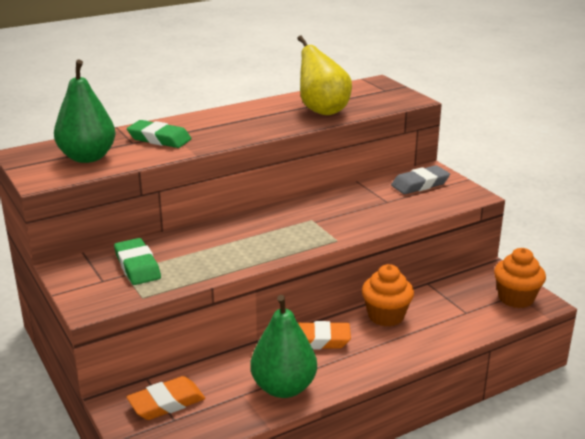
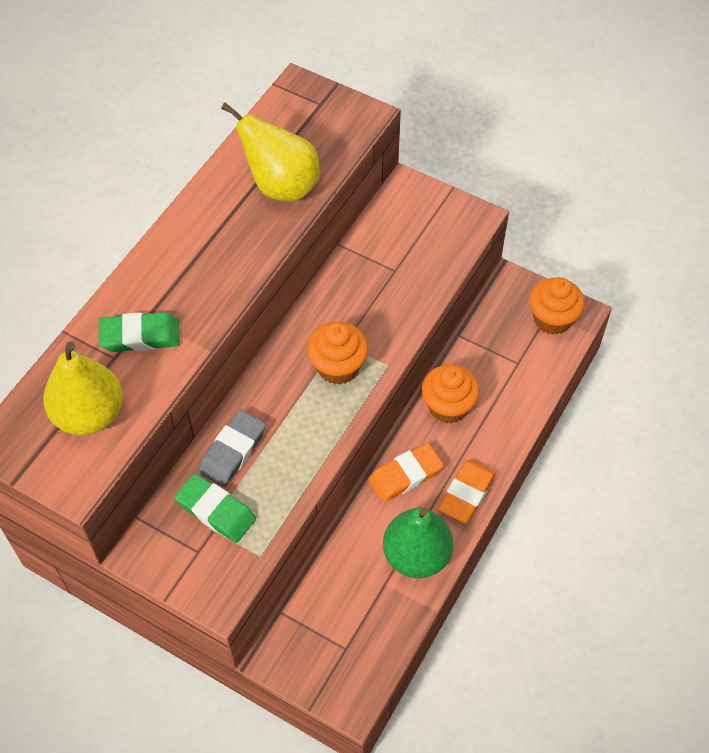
camera: 30 degrees left, 30 degrees up
green pear [54,60,116,163] -> yellow pear [43,341,123,435]
orange eraser [127,376,205,420] -> orange eraser moved to [438,460,496,524]
grey eraser [391,165,450,194] -> grey eraser moved to [198,410,266,487]
none -> orange cupcake [307,322,368,385]

